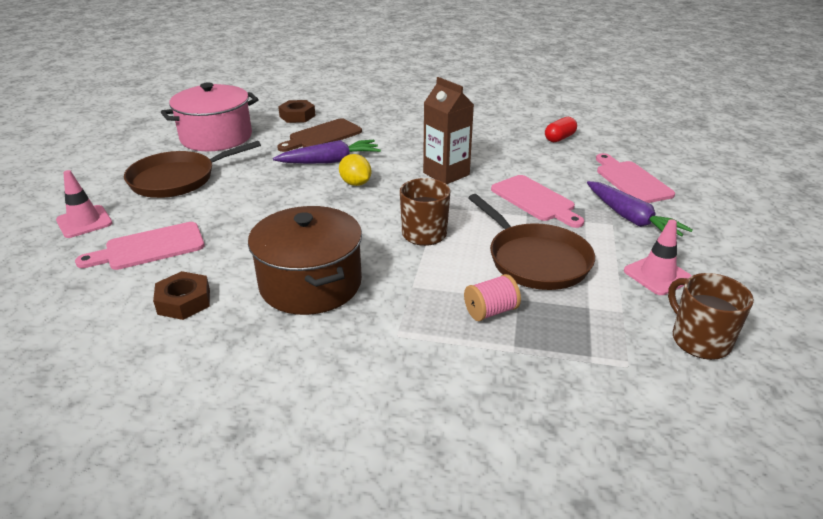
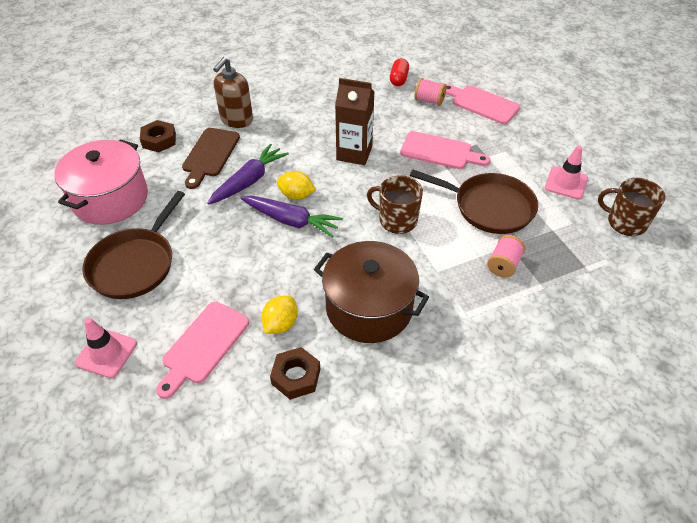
camera: 35 degrees left, 15 degrees up
purple carrot [587,181,693,237] -> purple carrot moved to [240,196,343,238]
none -> brown soap dispenser [213,57,253,128]
none -> yellow lemon [261,296,298,334]
none -> pink spool [415,78,447,106]

